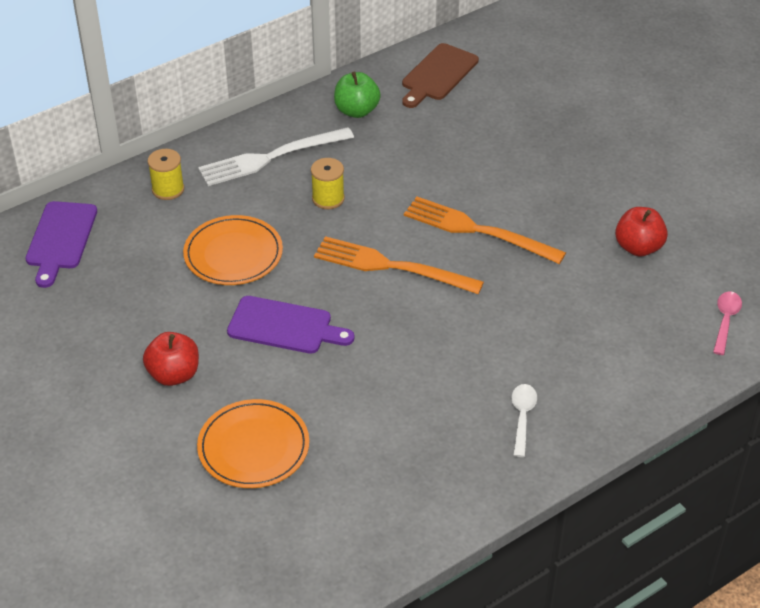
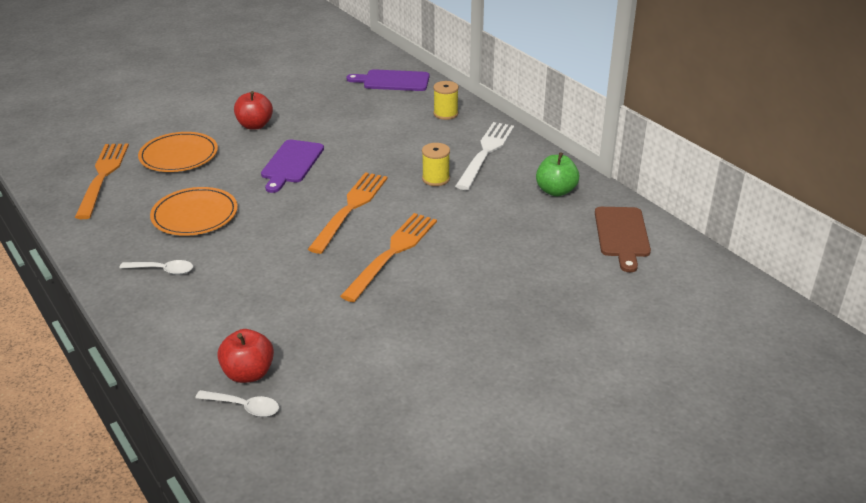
camera: 90 degrees right, 10 degrees down
orange plate [183,215,283,285] -> orange plate moved to [150,187,238,236]
white fork [198,127,354,186] -> white fork turned 45 degrees clockwise [455,122,514,190]
brown cutting board [402,43,479,108] -> brown cutting board turned 120 degrees counterclockwise [595,207,651,272]
red apple [615,207,668,257] -> red apple moved to [217,329,274,383]
pink spoon [713,291,742,355] -> white spoon [195,390,279,417]
none -> orange fork [75,144,129,219]

